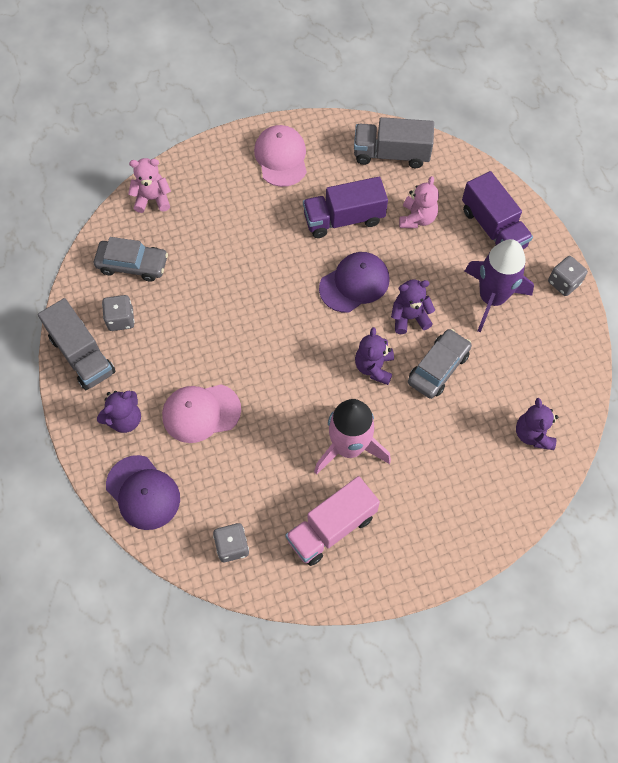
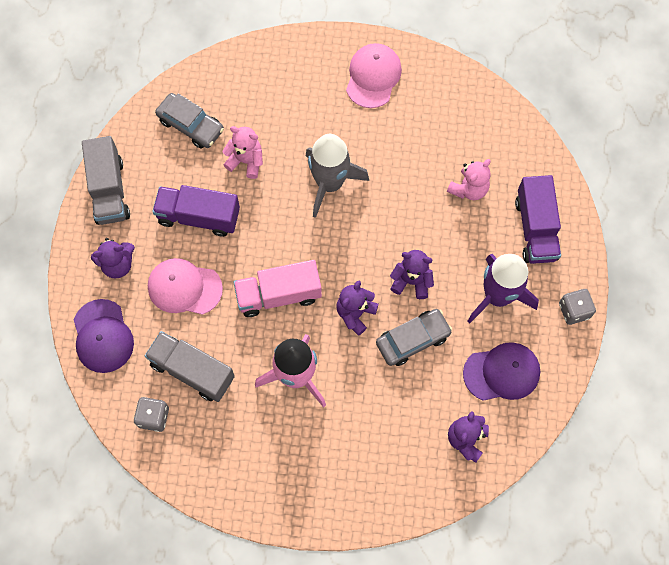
camera: 25 degrees right, 5 degrees up
grey dice [102,295,134,331] -> none
pink teddy bear [128,158,171,213] -> pink teddy bear moved to [222,126,263,179]
pink truck [285,476,380,566] -> pink truck moved to [233,260,322,317]
purple truck [303,177,388,238] -> purple truck moved to [152,185,240,237]
purple cap [319,252,389,313] -> purple cap moved to [463,342,540,401]
grey truck [354,117,434,168] -> grey truck moved to [145,331,235,402]
none -> grey rocket [306,134,369,218]

